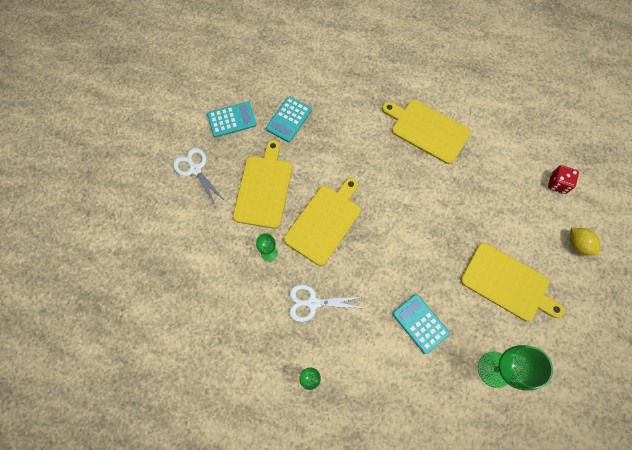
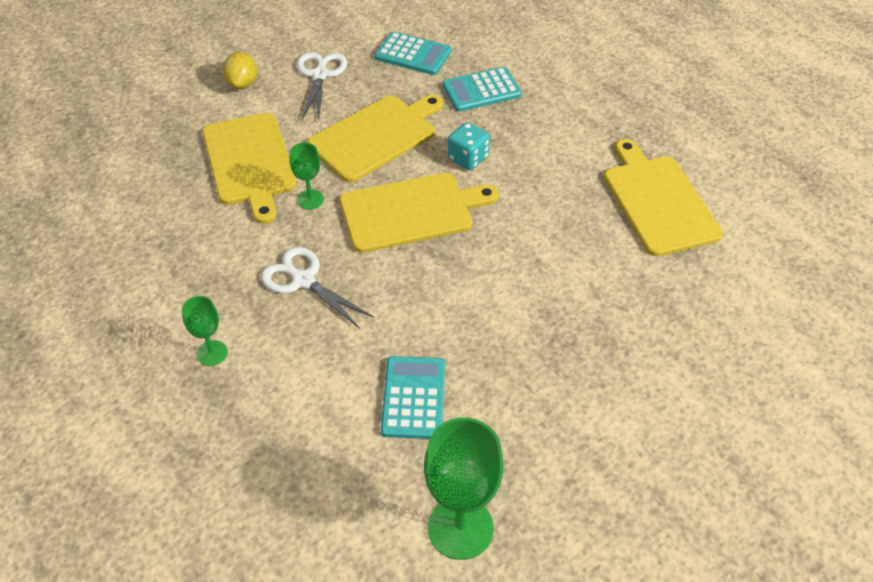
camera: 40 degrees right, 20 degrees down
yellow cutting board [460,243,564,321] -> yellow cutting board moved to [202,113,297,224]
red dice [548,165,579,194] -> none
yellow lemon [570,228,600,255] -> yellow lemon moved to [222,52,258,89]
none -> turquoise dice [448,122,490,170]

